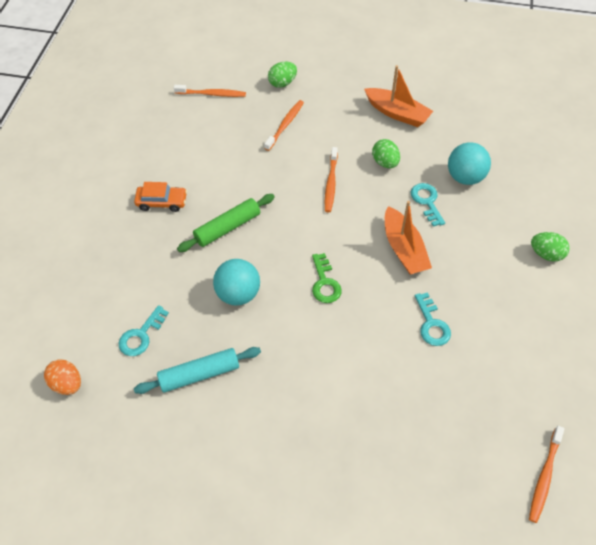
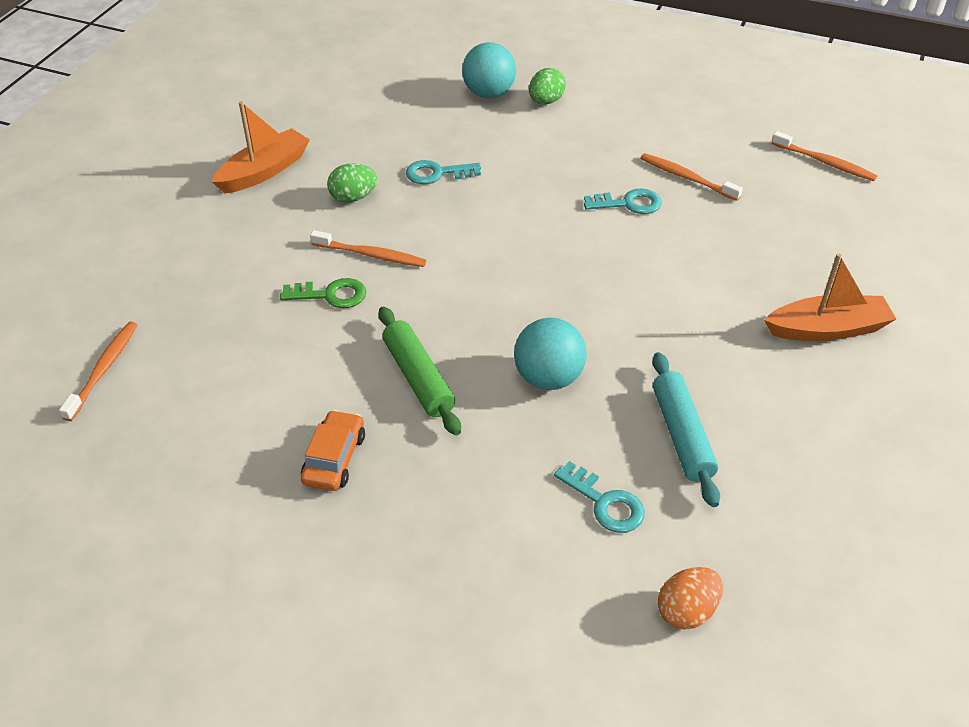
camera: 80 degrees left, 10 degrees down
orange toothbrush [264,100,304,151] -> orange toothbrush moved to [641,153,743,201]
green egg [268,61,297,88] -> none
green key [312,253,342,303] -> green key moved to [280,278,366,308]
orange boat [385,201,432,274] -> orange boat moved to [764,253,896,341]
turquoise ball [448,142,491,185] -> turquoise ball moved to [462,42,516,98]

